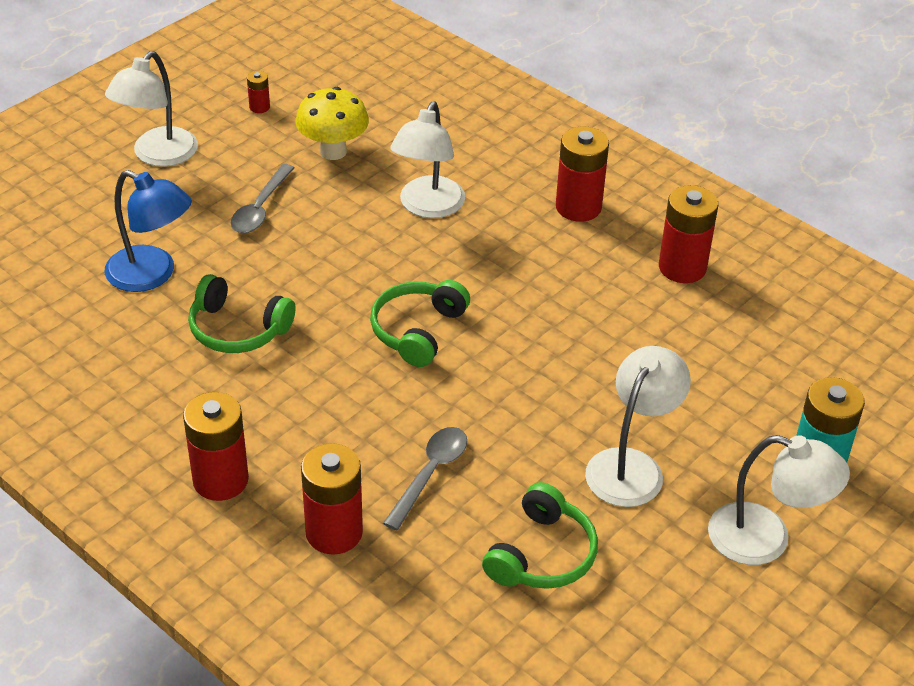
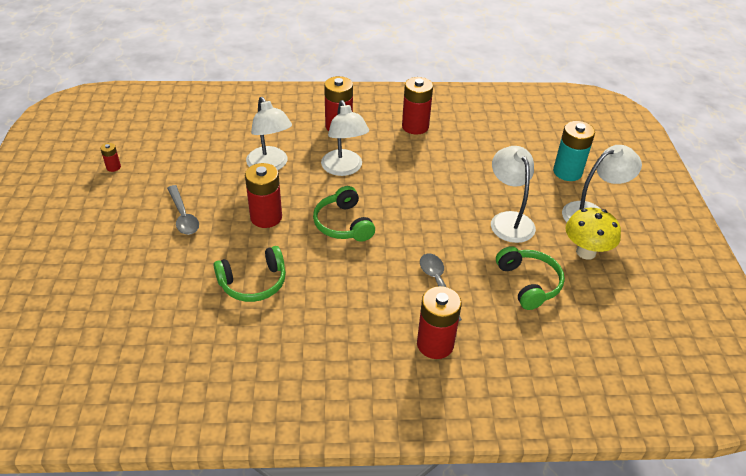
camera: 45 degrees left, 0 degrees up
white lamp [105,51,198,167] -> white lamp moved to [321,100,369,176]
blue lamp [105,170,192,292] -> none
red battery [183,392,249,501] -> red battery moved to [245,163,282,228]
yellow mushroom [296,87,369,160] -> yellow mushroom moved to [566,208,621,260]

